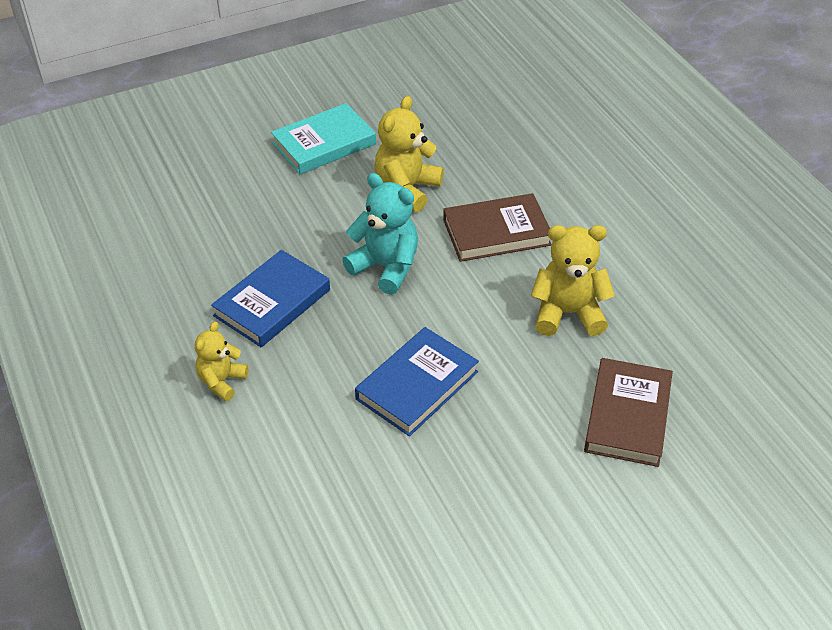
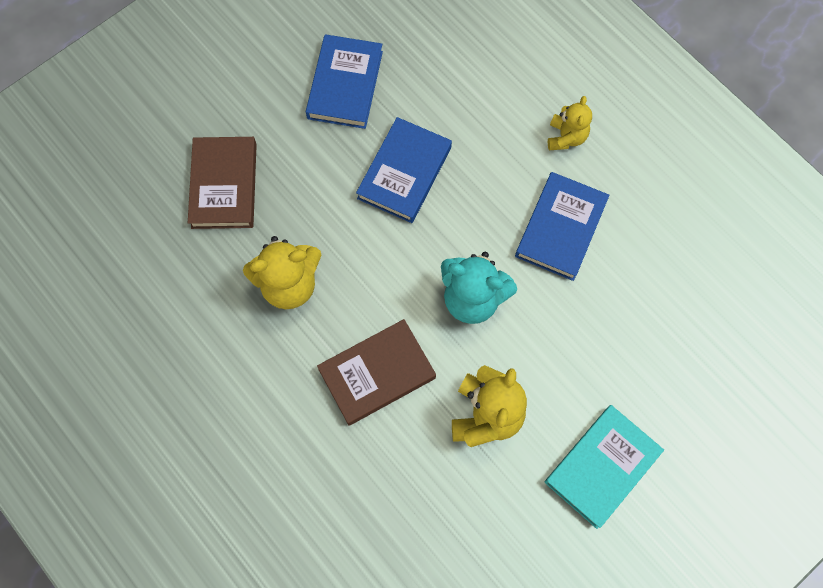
camera: 165 degrees right, 25 degrees up
none -> blue book [306,34,383,129]

